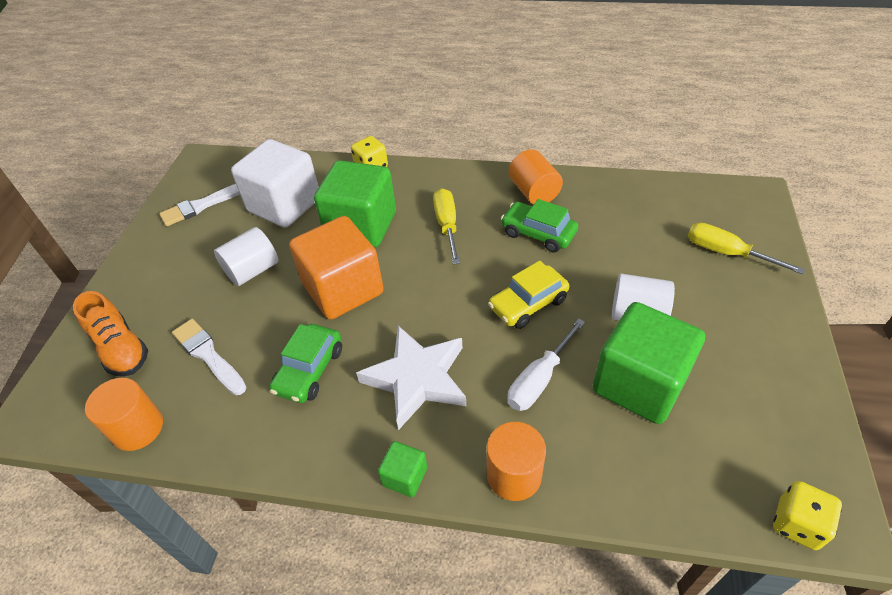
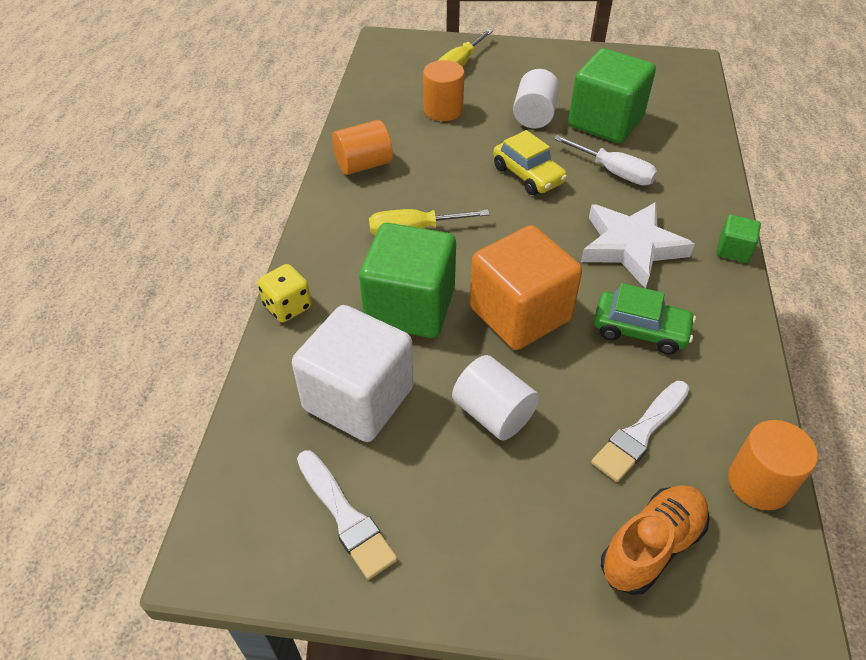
camera: 95 degrees left, 0 degrees up
orange cylinder [487,422,546,501] -> orange cylinder moved to [423,60,465,121]
green car [501,199,578,253] -> none
yellow dice [773,481,842,550] -> none

